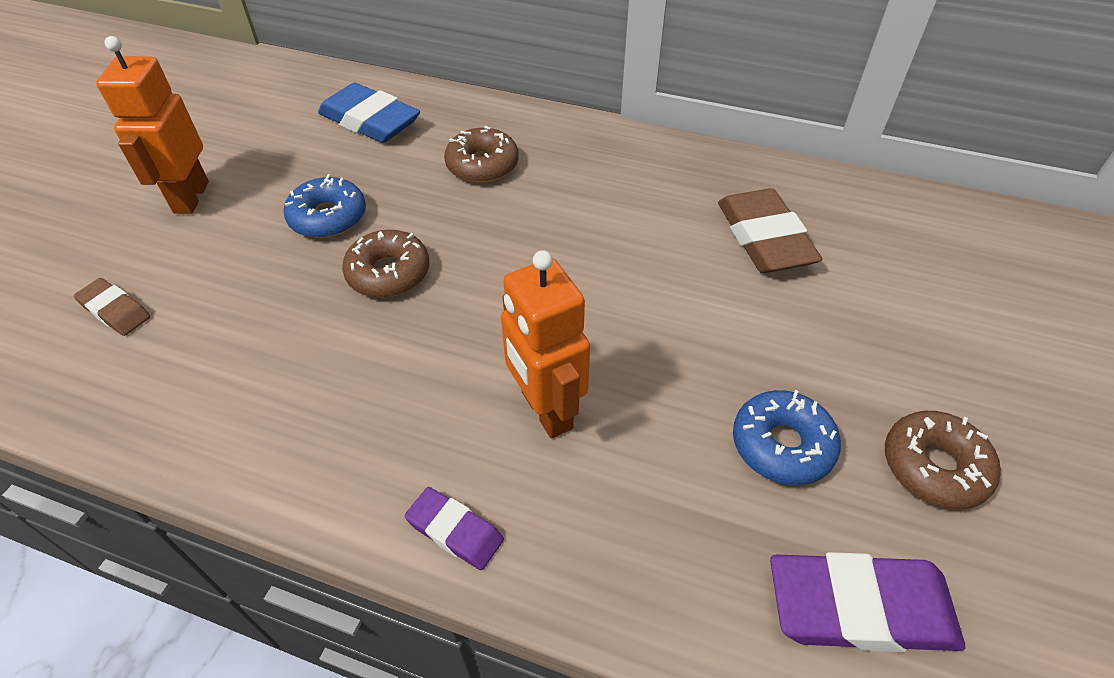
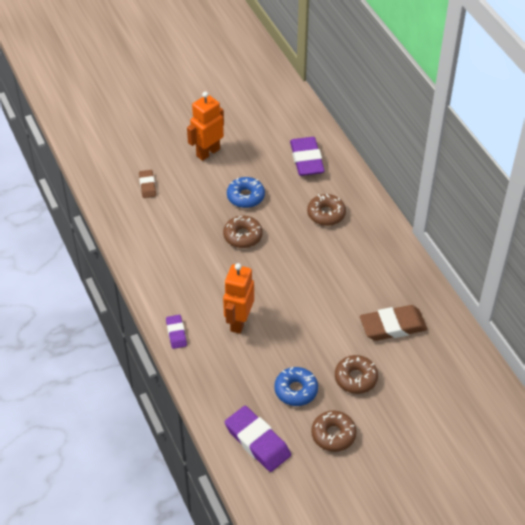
camera: 45 degrees right, 0 degrees up
blue eraser [318,83,420,143] -> purple eraser [290,137,325,176]
brown eraser [718,188,822,273] -> brown eraser turned 45 degrees clockwise [360,305,427,341]
none -> brown donut [335,355,378,394]

